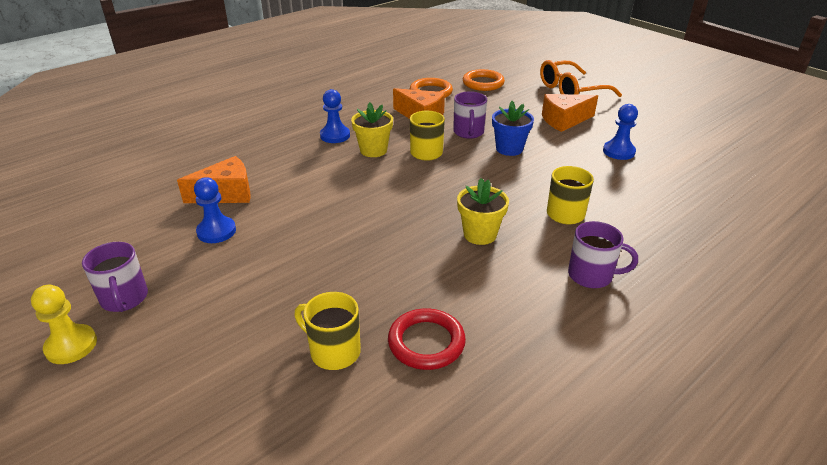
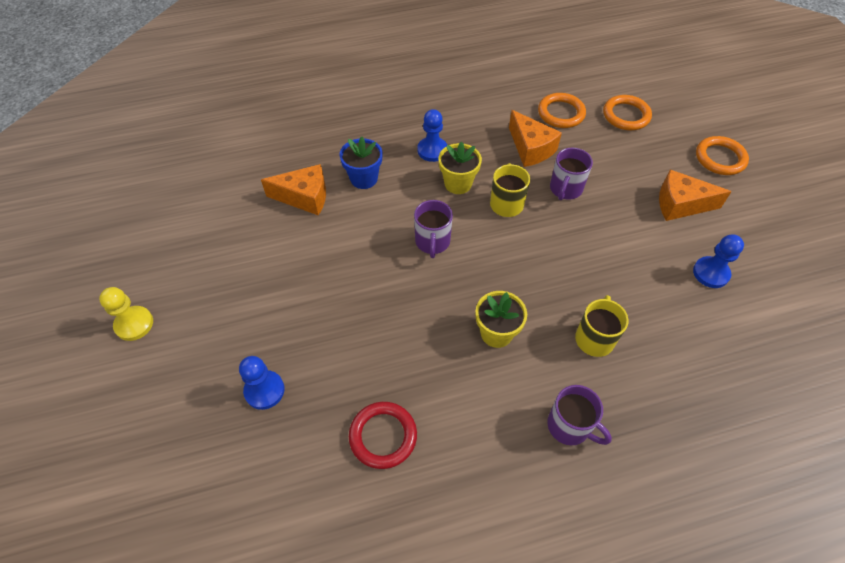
camera: 25 degrees right, 20 degrees up
purple mug [82,242,148,312] -> purple mug moved to [414,200,453,258]
blue pawn [194,177,236,243] -> blue pawn moved to [239,356,284,410]
yellow mug [294,292,361,370] -> none
blue flower pot [492,101,534,156] -> blue flower pot moved to [340,137,382,189]
orange glasses [540,60,622,97] -> orange ring [696,136,749,175]

